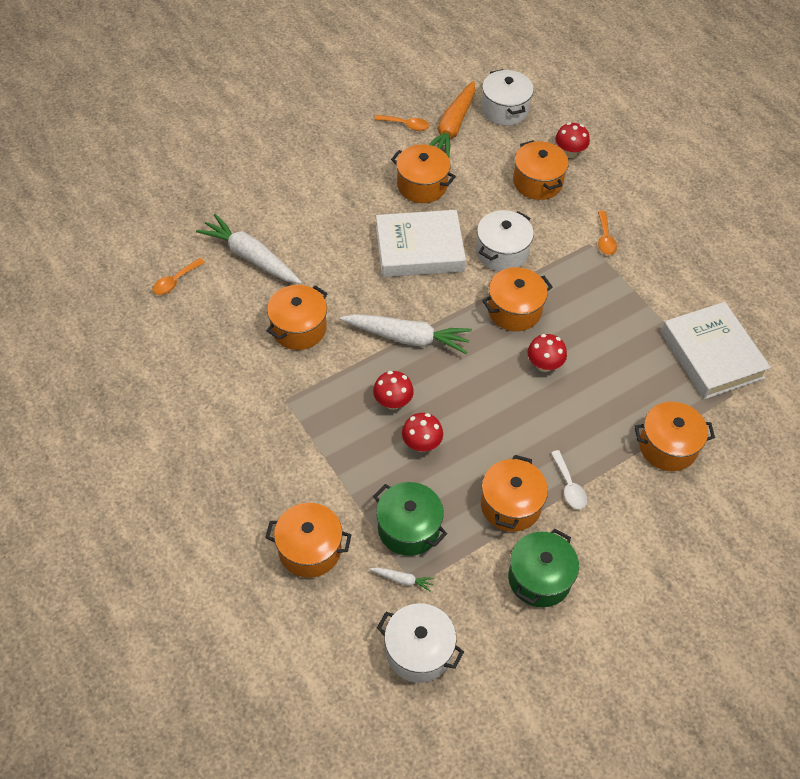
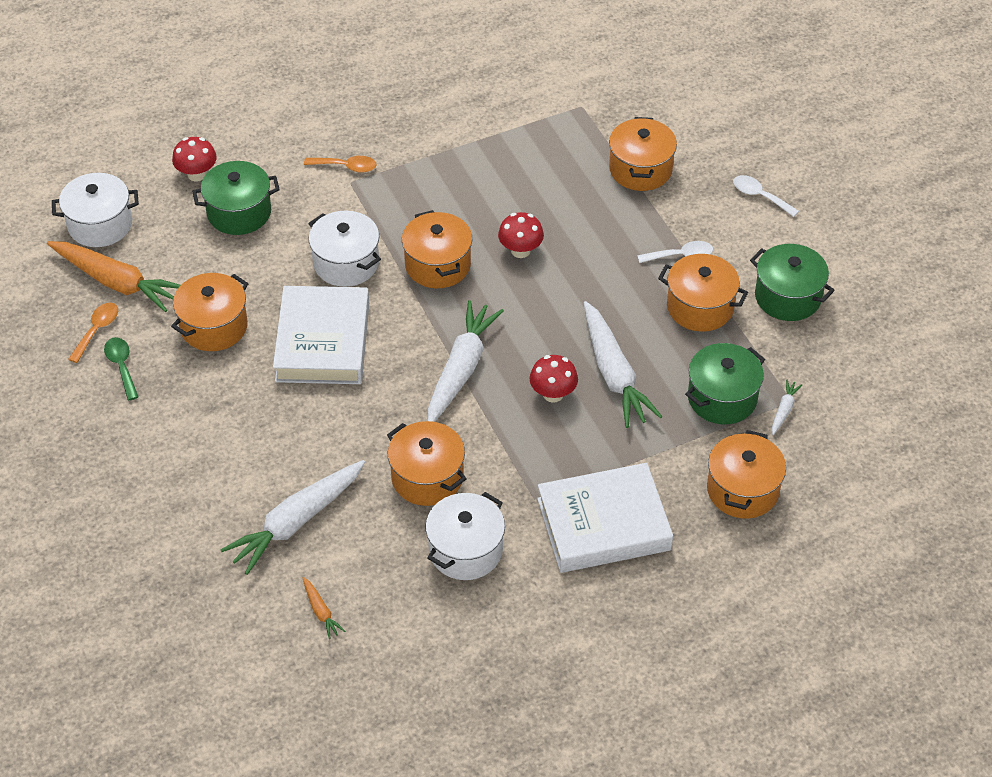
camera: 80 degrees left, 5 degrees down
orange spoon [153,258,205,295] -> orange carrot [303,577,345,639]
white pot [377,603,464,683] -> white pot moved to [425,492,505,580]
red mushroom [402,413,443,452] -> white carrot [584,301,663,428]
orange pot [513,140,569,200] -> green pot [192,161,280,235]
white book [661,302,771,399] -> white book moved to [537,463,673,573]
none -> green spoon [104,337,138,400]
none -> white spoon [733,175,799,217]

